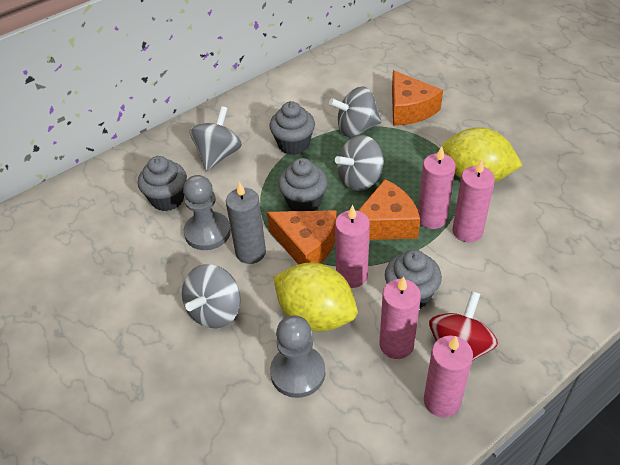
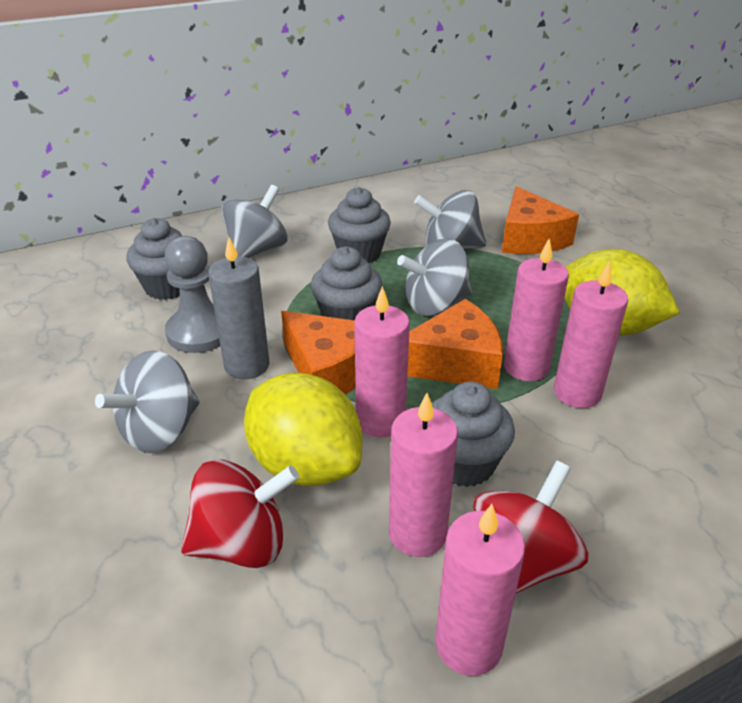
camera: 10 degrees right, 10 degrees down
grey pawn [270,315,325,398] -> red spinning top [181,460,299,568]

